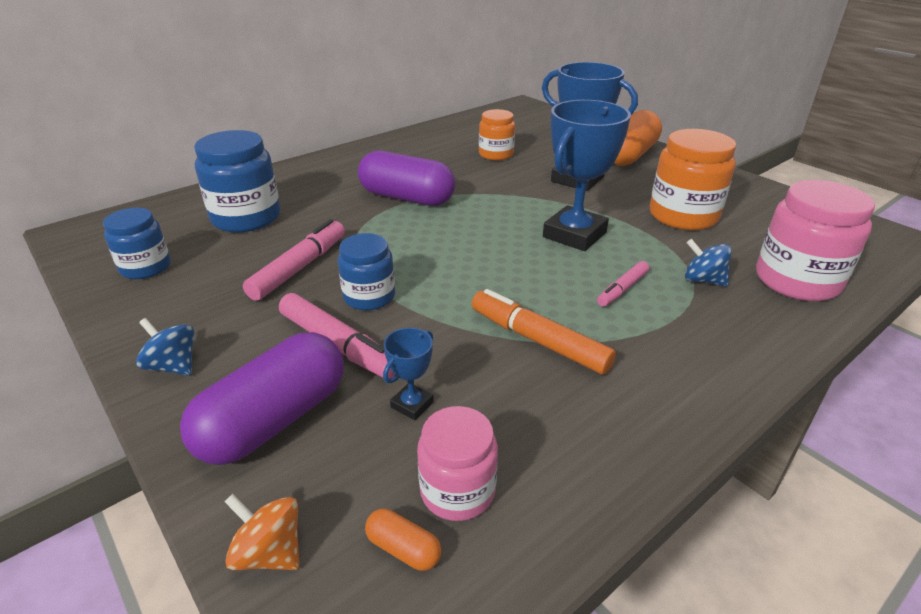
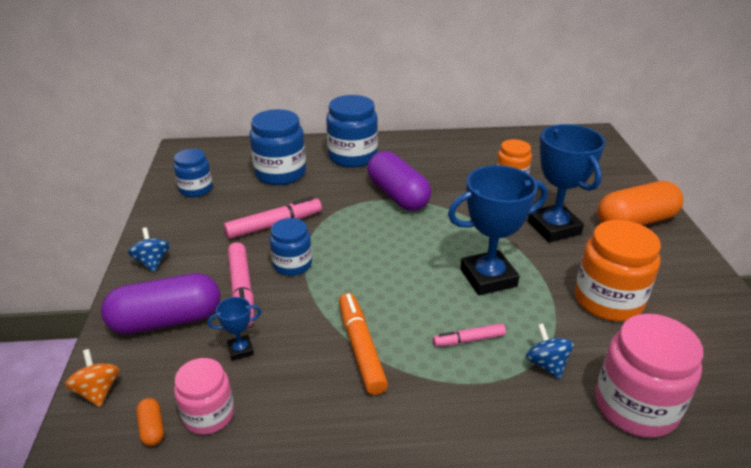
camera: 35 degrees right, 0 degrees up
none -> blue jar [326,95,378,168]

